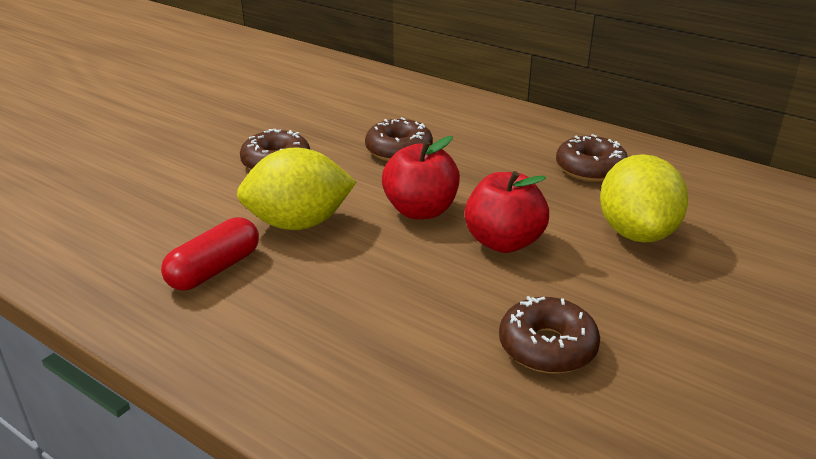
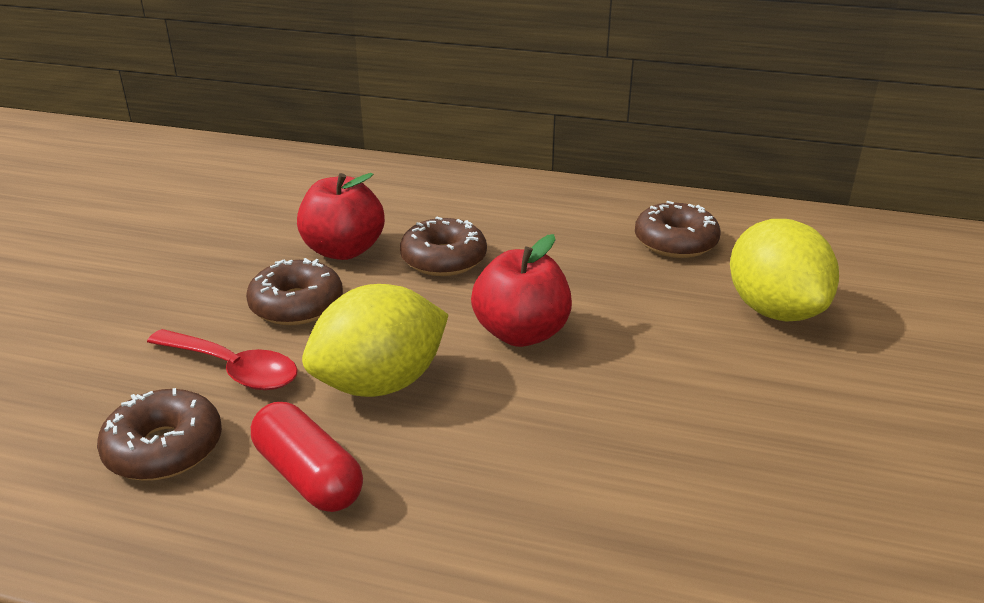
camera: 20 degrees left, 0 degrees up
red capsule [161,217,259,290] -> red capsule turned 60 degrees counterclockwise [251,402,363,512]
red apple [465,171,549,253] -> red apple moved to [297,173,385,260]
brown donut [499,296,600,374] -> brown donut moved to [97,388,222,481]
none -> red spoon [147,329,298,390]

